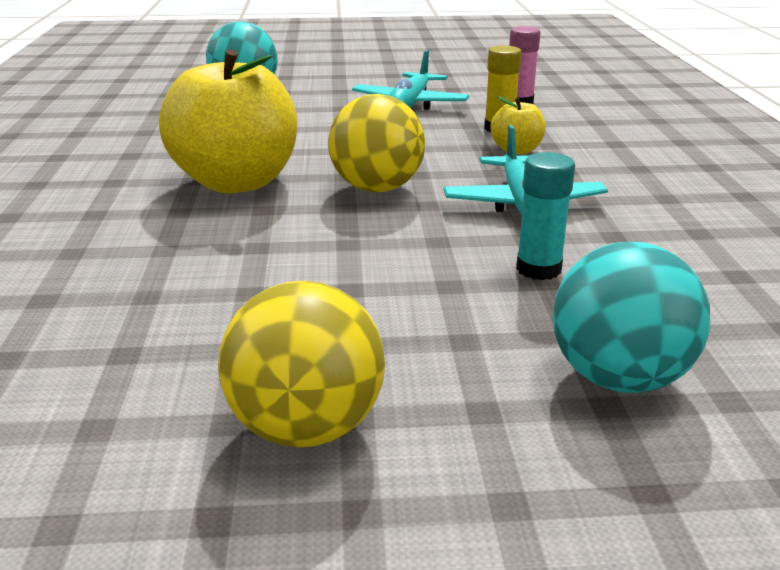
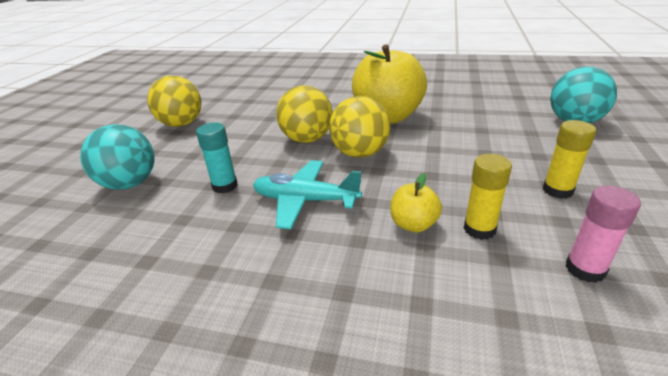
camera: 110 degrees right, 5 degrees up
turquoise plane [352,50,469,110] -> yellow glue stick [543,120,596,199]
none -> yellow ball [276,85,333,143]

